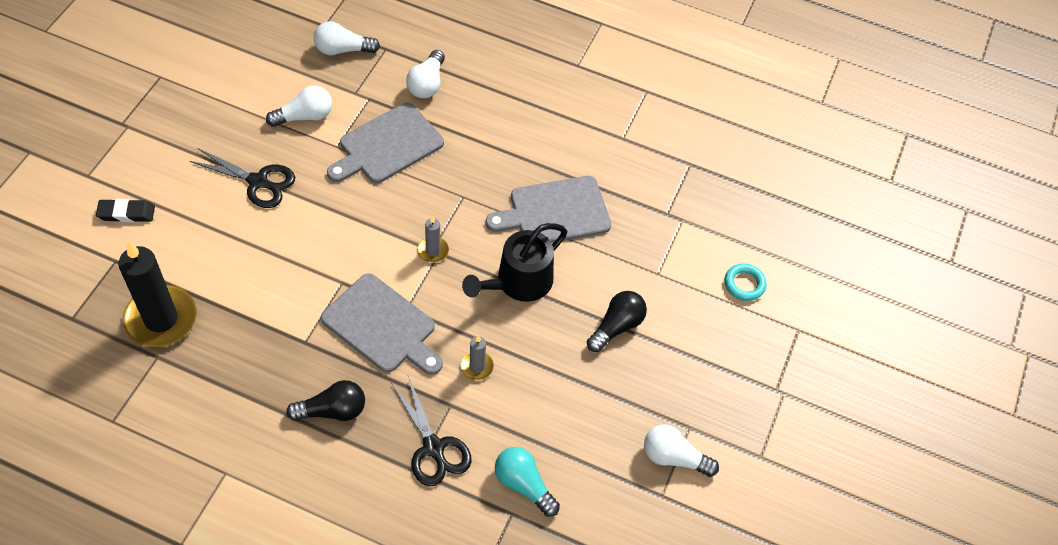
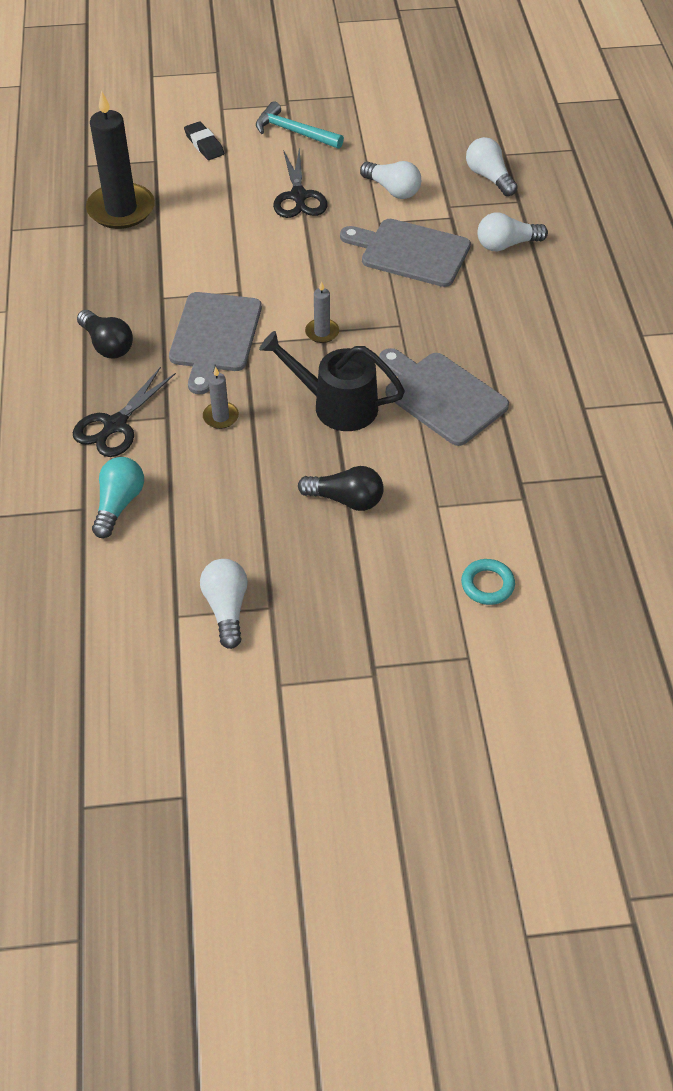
camera: 65 degrees right, 5 degrees down
none -> turquoise hammer [256,101,344,149]

